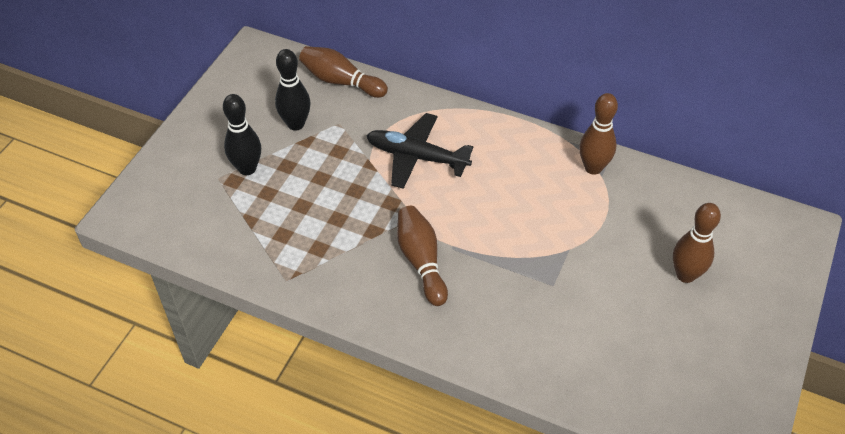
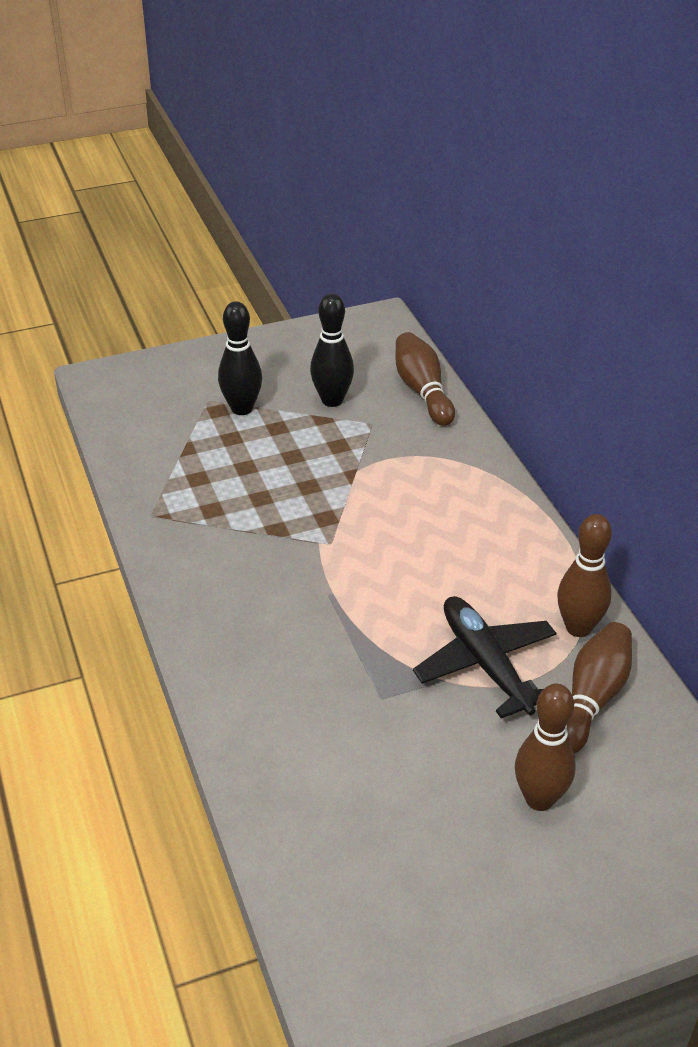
camera: 45 degrees right, 10 degrees down
black plane [366,113,473,189] -> black plane moved to [413,596,556,718]
brown bowling pin [397,206,448,306] -> brown bowling pin moved to [567,622,632,754]

